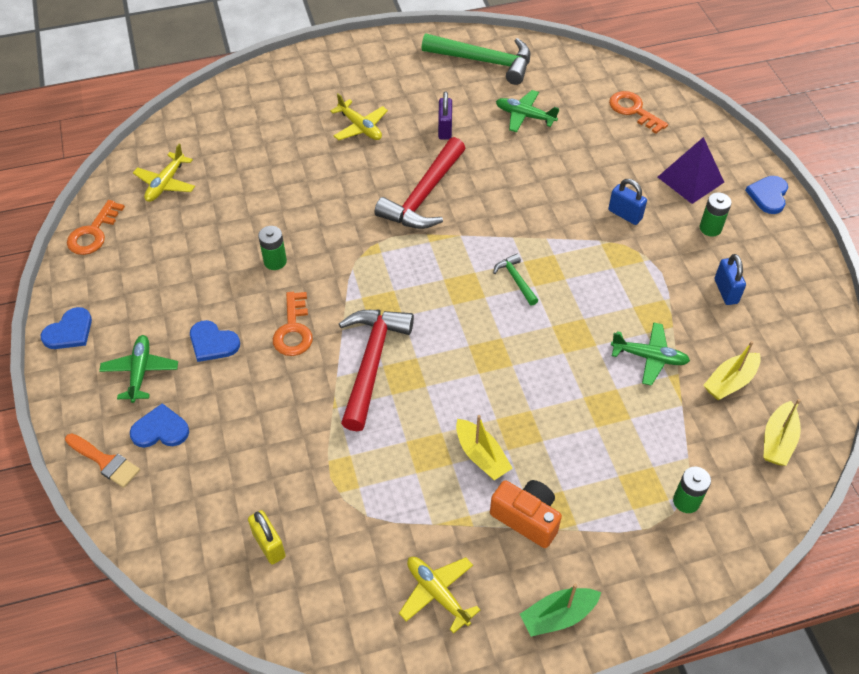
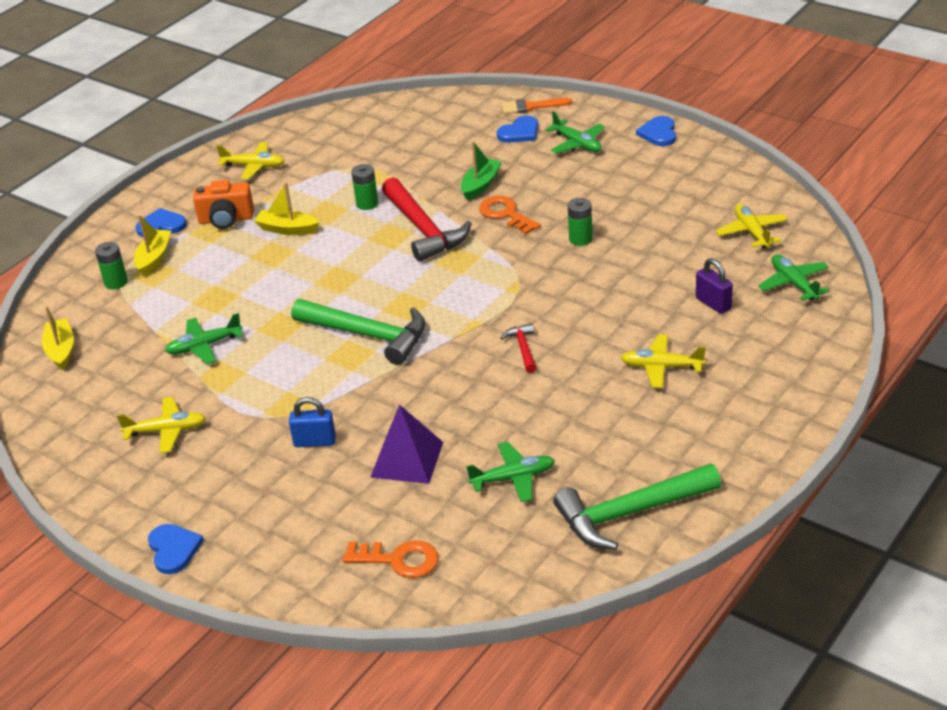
camera: 145 degrees right, 15 degrees down
orange key [67,200,125,255] -> none
blue heart [190,320,240,362] -> blue heart moved to [136,208,187,237]
yellow padlock [248,510,286,564] -> none
red hammer [374,137,465,229] -> red hammer [500,323,537,373], size x0.47
purple padlock [438,92,452,140] -> purple padlock moved to [696,258,733,314]
green hammer [493,254,538,306] -> green hammer [291,299,425,365], size x2.13
green boat [520,584,601,637] -> green boat moved to [461,141,502,200]
purple pyramid [658,137,724,204] -> purple pyramid moved to [370,405,443,484]
green battery [699,192,732,237] -> green battery moved to [351,164,378,210]
yellow boat [703,341,761,400] -> yellow boat moved to [134,215,171,276]
blue padlock [715,254,746,305] -> yellow plane [117,397,206,453]
none -> green plane [758,254,830,301]

